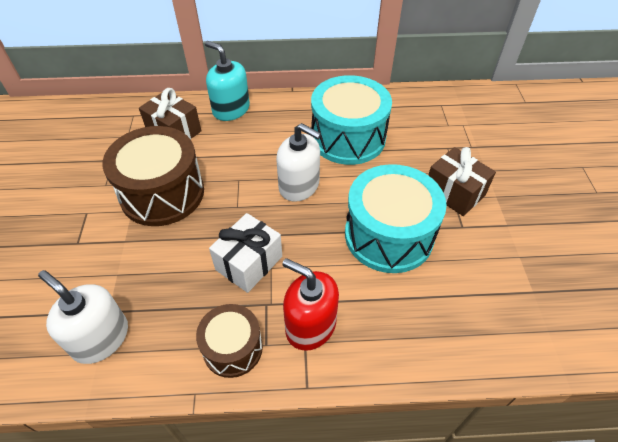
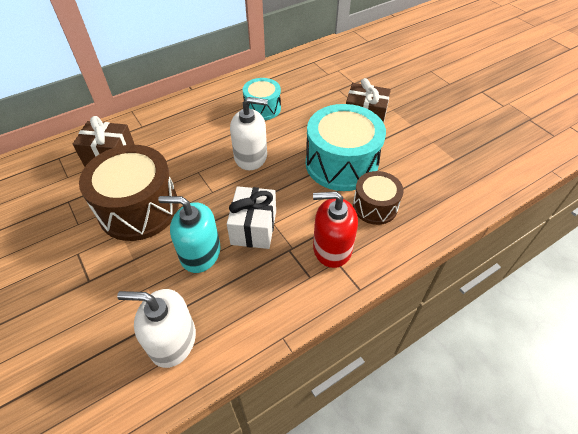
camera: 30 degrees left, 0 degrees up
brown drum [196,304,263,378] -> brown drum moved to [353,171,404,225]
turquoise soap dispenser [205,41,250,121] -> turquoise soap dispenser moved to [158,196,220,273]
turquoise drum [311,75,392,165] -> turquoise drum [243,78,281,120], size x0.57

